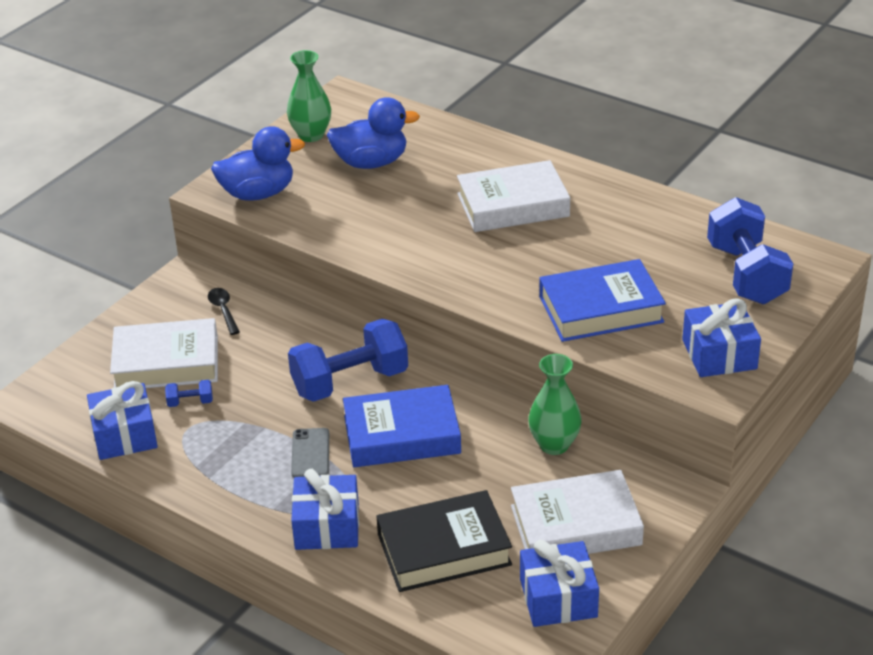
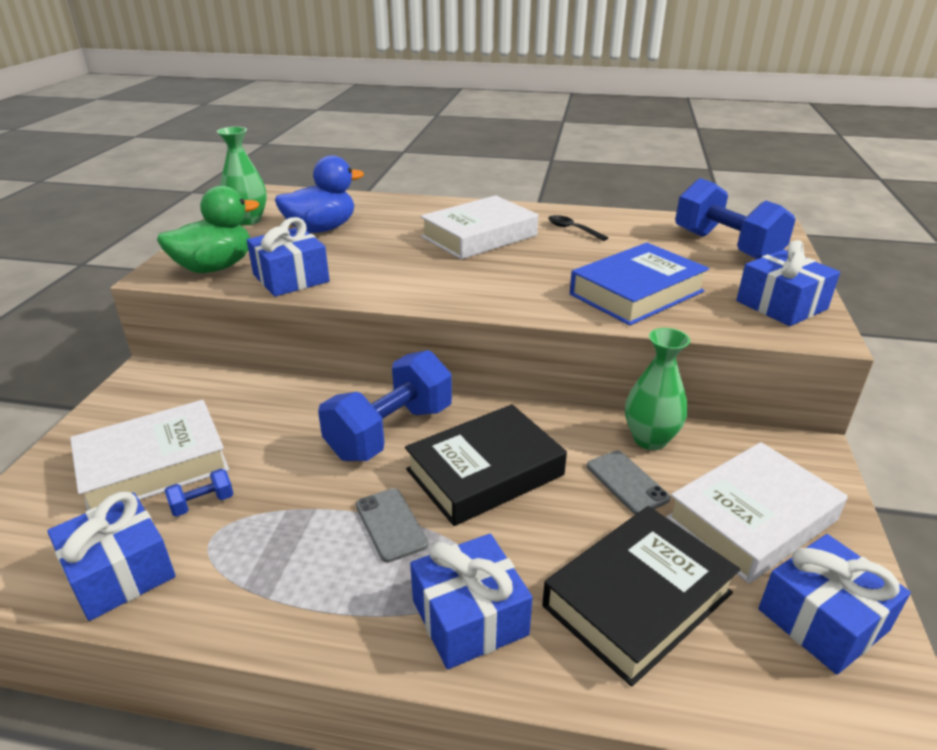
camera: 25 degrees left, 5 degrees down
black spoon [208,288,240,335] -> black spoon moved to [548,215,608,241]
blue duck [211,126,305,201] -> green duck [157,186,259,273]
blue book [343,385,461,467] -> black book [405,404,567,526]
none -> blue gift [247,217,330,297]
none -> grey phone [587,450,671,514]

